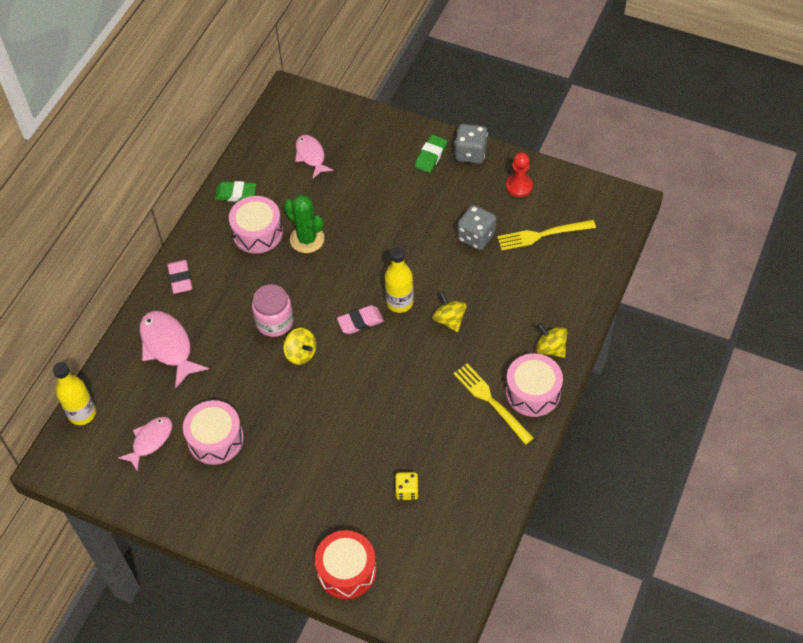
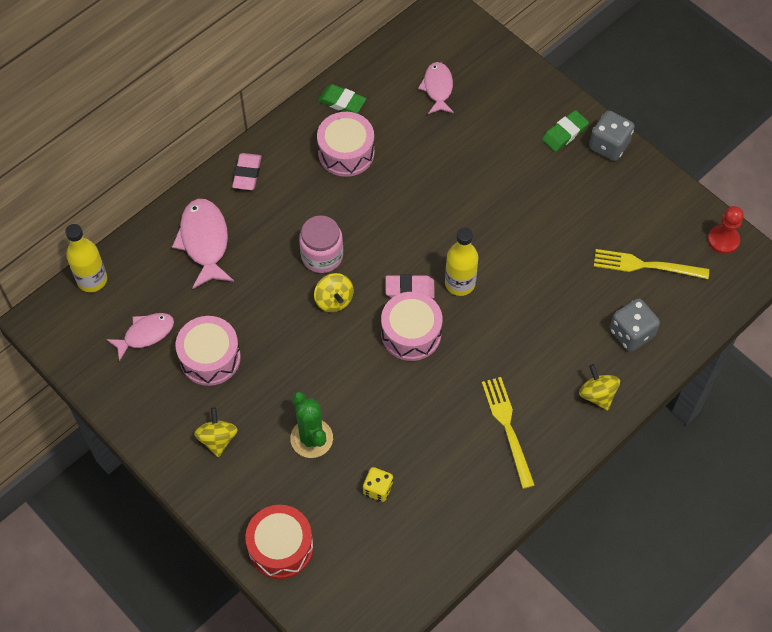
camera: 20 degrees right, 5 degrees up
green cactus [284,195,325,253] -> green cactus moved to [290,392,333,458]
yellow spinning top [432,292,466,332] -> yellow spinning top moved to [194,407,238,457]
grey dice [457,205,496,250] -> grey dice moved to [610,298,660,352]
red pawn [506,152,533,197] -> red pawn moved to [708,206,744,254]
pink drum [506,353,563,417] -> pink drum moved to [381,292,442,361]

